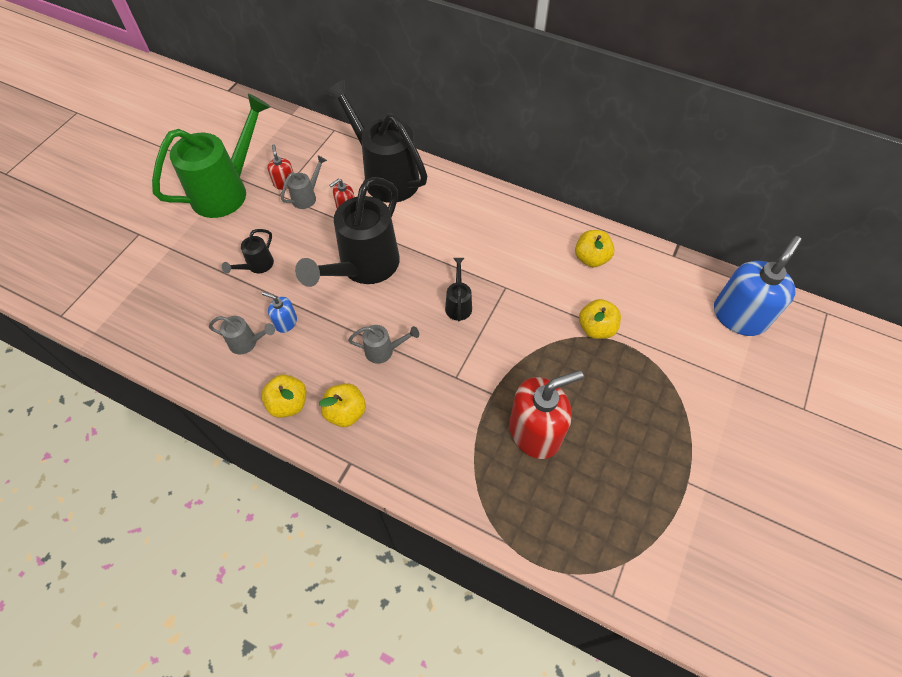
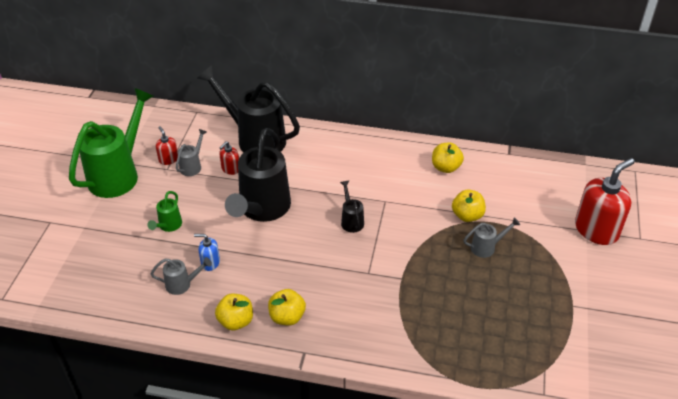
camera: 15 degrees left, 15 degrees down
black watering can [222,229,274,273] -> green watering can [147,191,182,232]
grey watering can [348,325,419,364] -> grey watering can moved to [464,217,520,258]
red soap dispenser [509,370,583,459] -> red soap dispenser moved to [575,158,635,245]
blue soap dispenser [714,236,802,336] -> none

